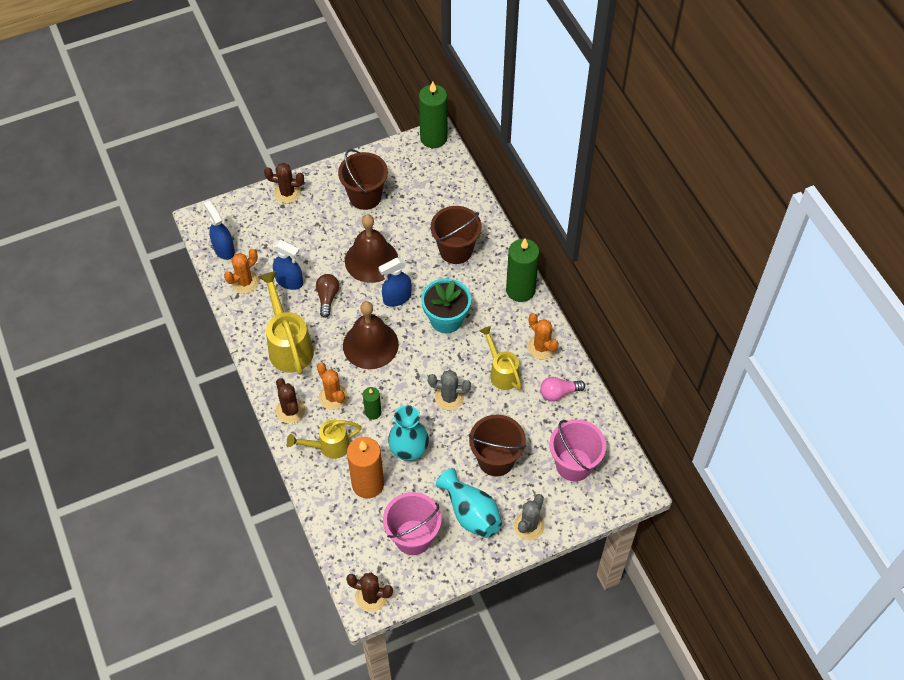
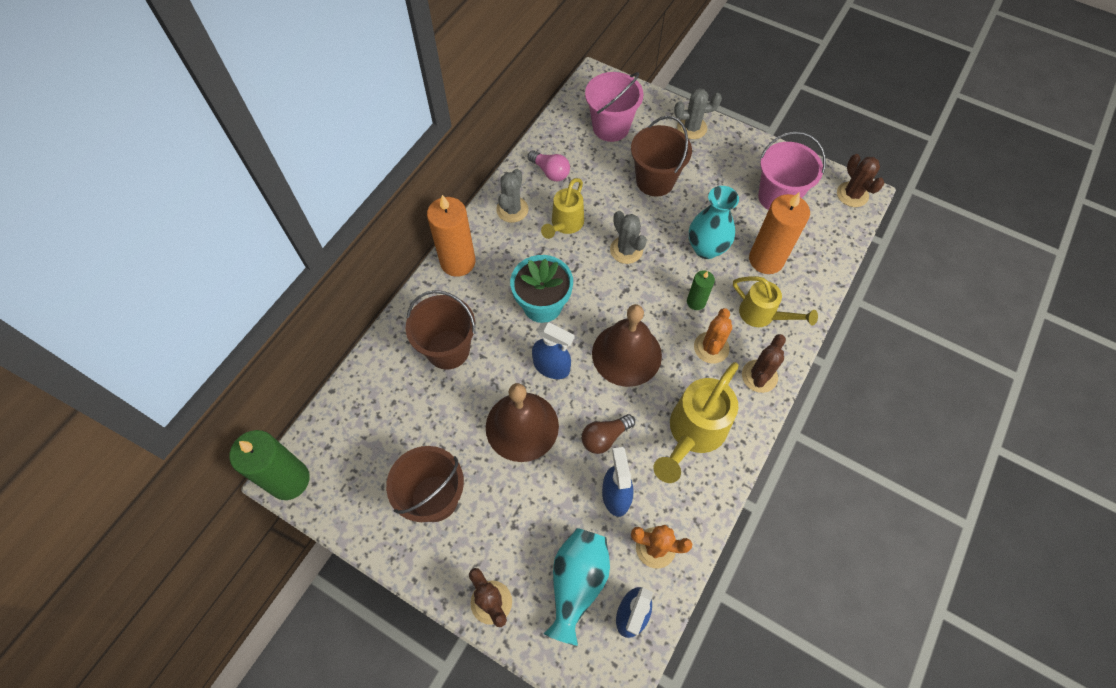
camera: 125 degrees left, 5 degrees up
turquoise vase [436,468,502,538] -> turquoise vase moved to [544,528,610,646]
green candle [506,239,539,302] -> orange candle [427,195,475,277]
orange cactus [527,313,559,359] -> grey cactus [496,169,529,223]

